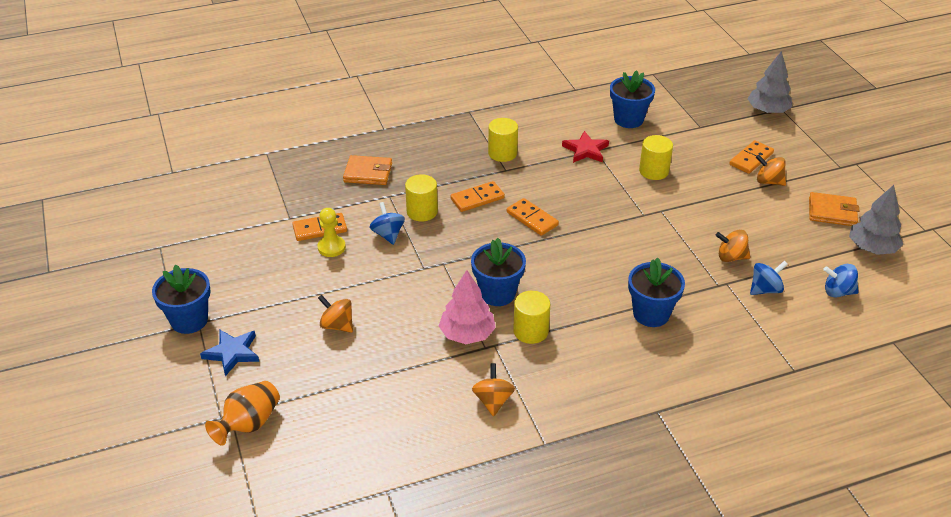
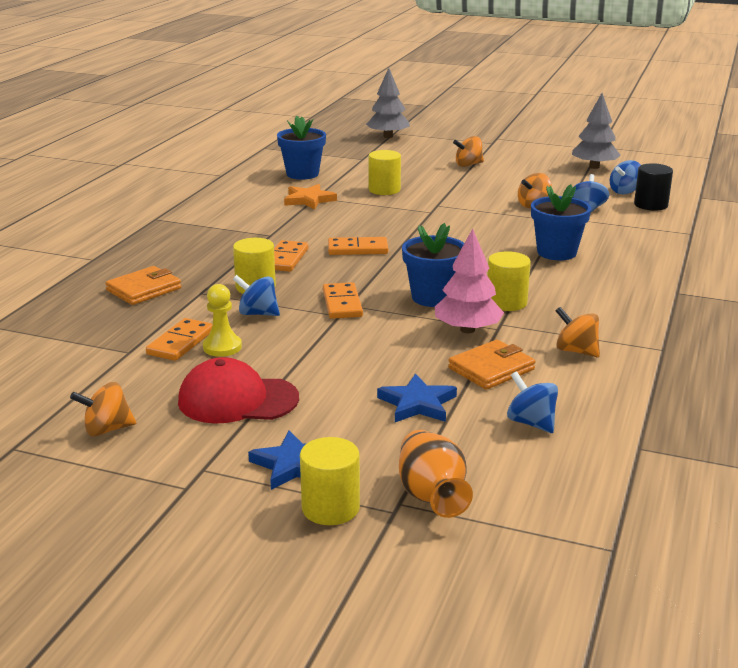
camera: 50 degrees left, 15 degrees down
blue flower pot [152,264,211,334] -> none
orange spinning top [318,294,353,333] -> orange spinning top moved to [70,382,136,436]
yellow cylinder [488,118,518,162] -> yellow cylinder moved to [300,437,360,525]
red star [562,131,609,163] -> orange star [284,184,337,210]
orange domino [729,140,774,174] -> orange domino moved to [323,282,363,319]
orange wallet [809,192,859,226] -> orange wallet moved to [448,340,536,390]
none -> red cap [178,357,299,423]
none -> blue star [377,373,457,422]
none -> blue spinning top [507,371,558,433]
none -> black cylinder [634,163,673,211]

